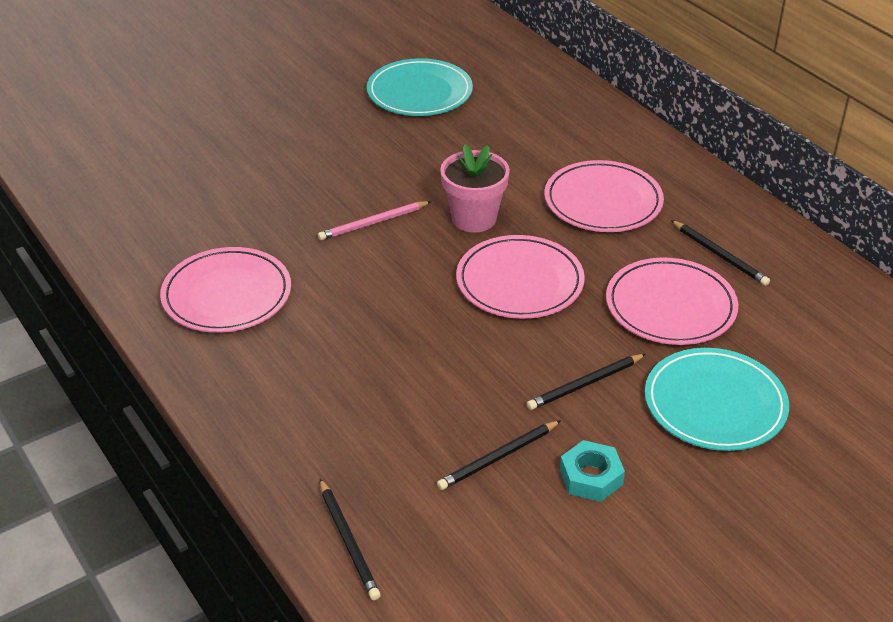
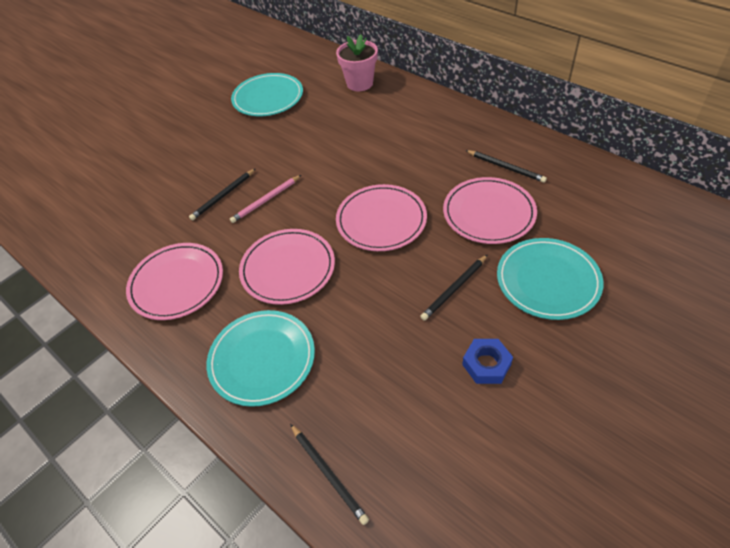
camera: 10 degrees left, 10 degrees up
black pencil [437,420,561,490] -> black pencil moved to [189,168,256,221]
pink flower pot [440,144,510,233] -> pink flower pot moved to [336,34,378,91]
pink plate [544,160,664,232] -> pink plate moved to [239,229,335,305]
turquoise nut [560,440,625,502] -> blue nut [462,339,513,384]
none -> turquoise plate [207,310,315,407]

